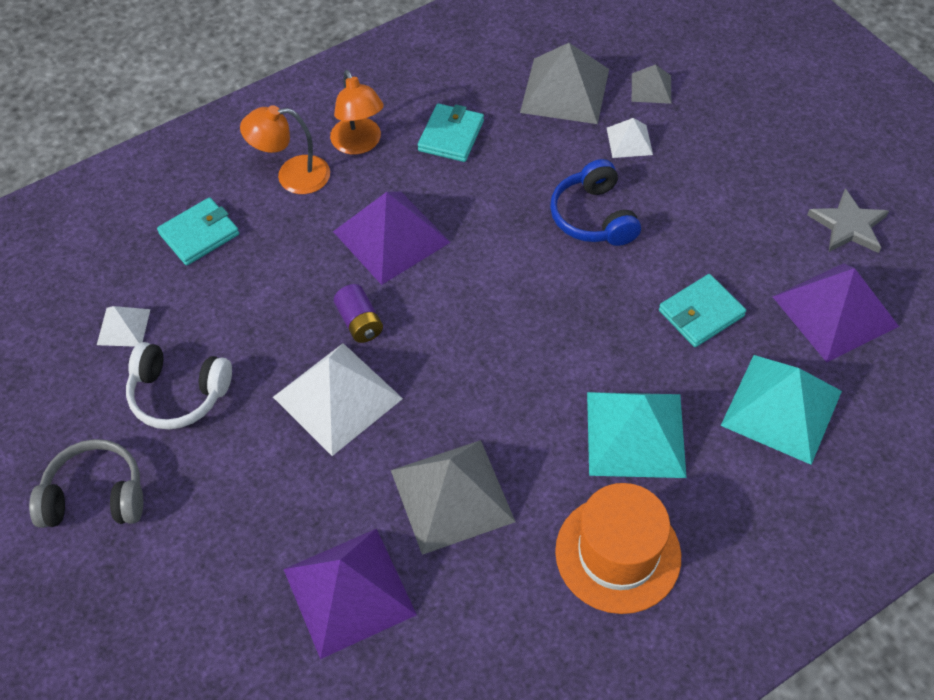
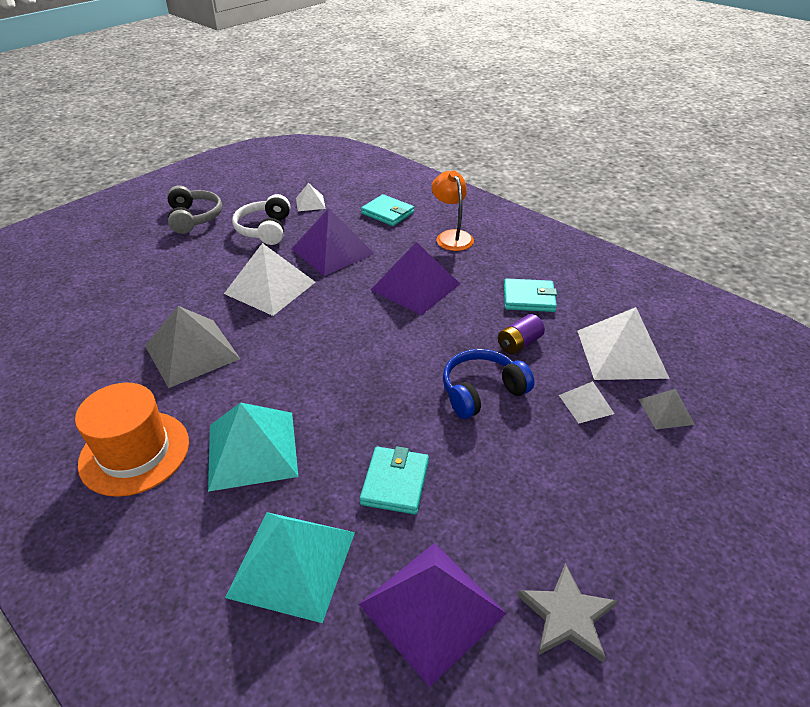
camera: 75 degrees right, 15 degrees down
purple pyramid [283,529,417,659] -> purple pyramid moved to [291,208,374,276]
orange lamp [330,70,384,154] -> none
purple battery [334,284,383,343] -> purple battery moved to [498,314,545,354]
grey pyramid [520,43,609,124] -> white pyramid [577,307,670,380]
turquoise wallet [659,274,746,347] -> turquoise wallet turned 60 degrees clockwise [360,446,429,515]

